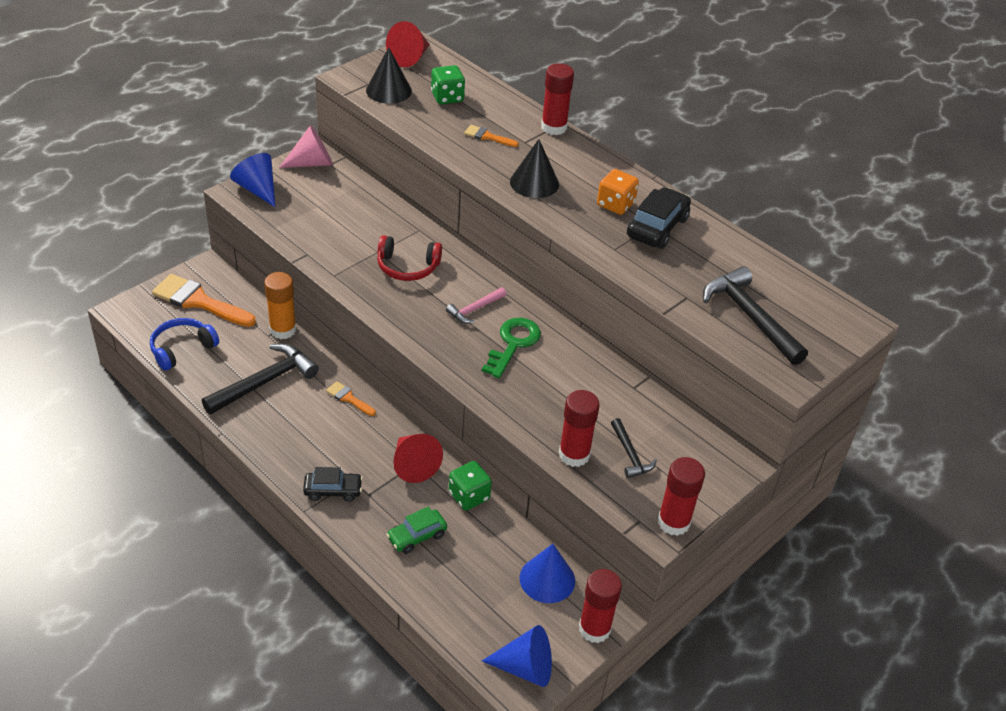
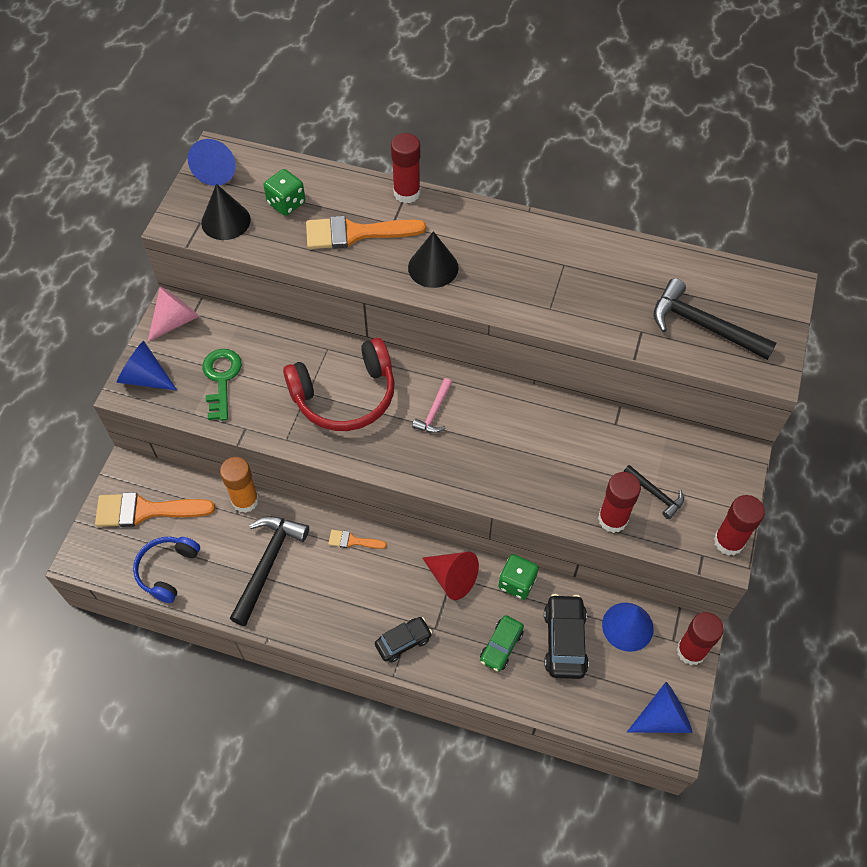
camera: 25 degrees left, 15 degrees up
red headphones [377,235,442,281] -> red headphones [283,338,395,431], size x1.63
red cone [386,21,430,67] -> blue cone [188,139,236,186]
orange brush [464,125,519,147] -> orange brush [306,216,426,249], size x2.06
green key [482,318,541,378] -> green key moved to [202,349,242,421]
orange dice [597,169,639,215] -> none
black car [627,187,691,249] -> black car moved to [544,594,589,679]

